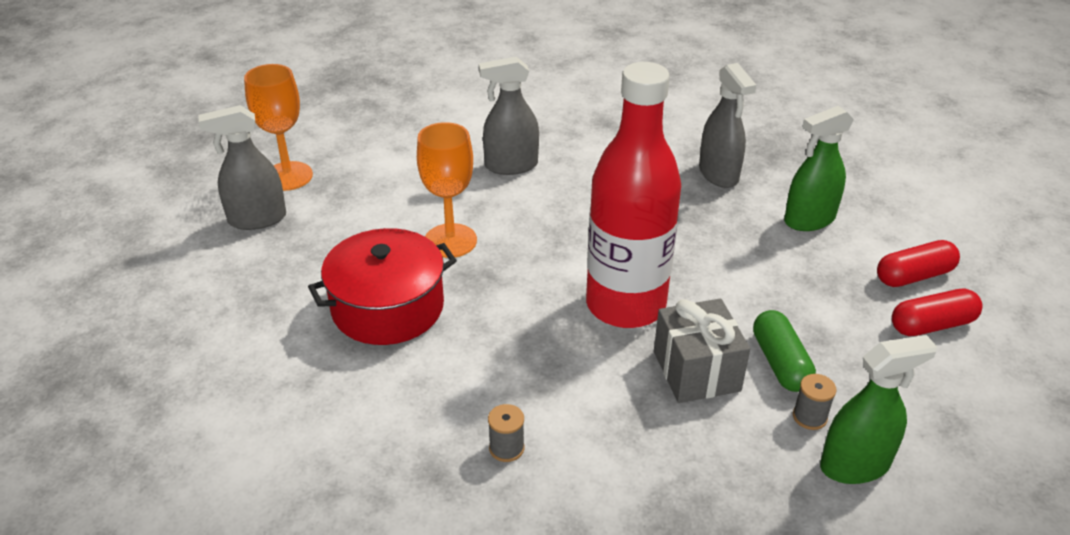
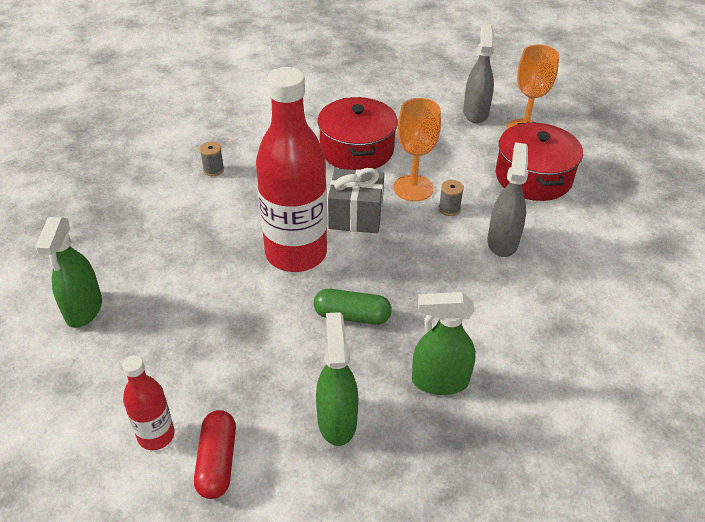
camera: 110 degrees right, 5 degrees up
grey gift [654,299,750,403] -> grey gift moved to [328,168,384,234]
grey spray bottle [699,63,756,188] -> green spray bottle [412,292,476,395]
green capsule [753,310,816,392] -> green capsule moved to [313,289,392,325]
grey spool [793,374,837,430] -> grey spool moved to [439,180,464,216]
red capsule [892,289,983,336] -> red bottle [122,355,175,450]
none -> red pot [496,122,583,201]

